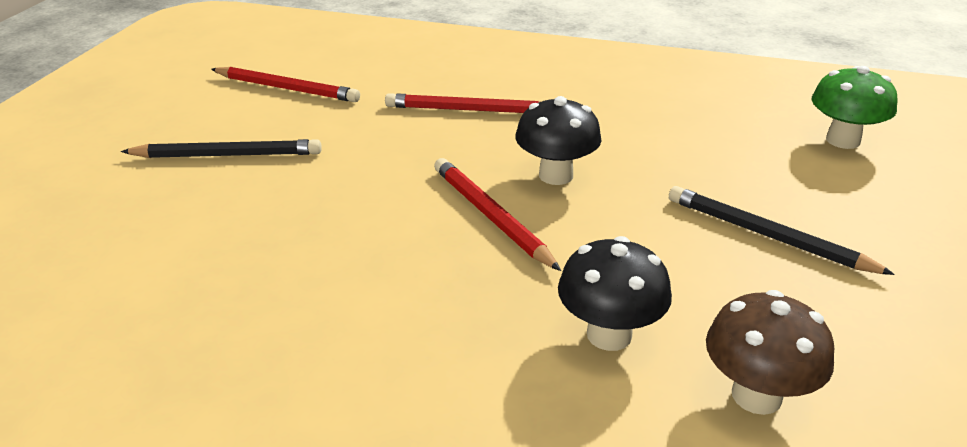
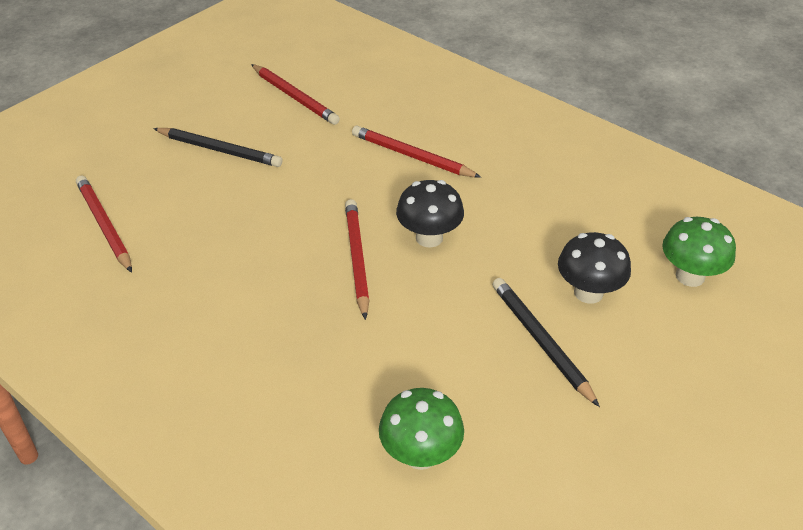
camera: 25 degrees right, 10 degrees up
black mushroom [558,236,672,351] -> black mushroom moved to [558,232,631,304]
brown mushroom [706,290,834,415] -> green mushroom [379,388,464,470]
none -> red pencil [76,176,132,273]

